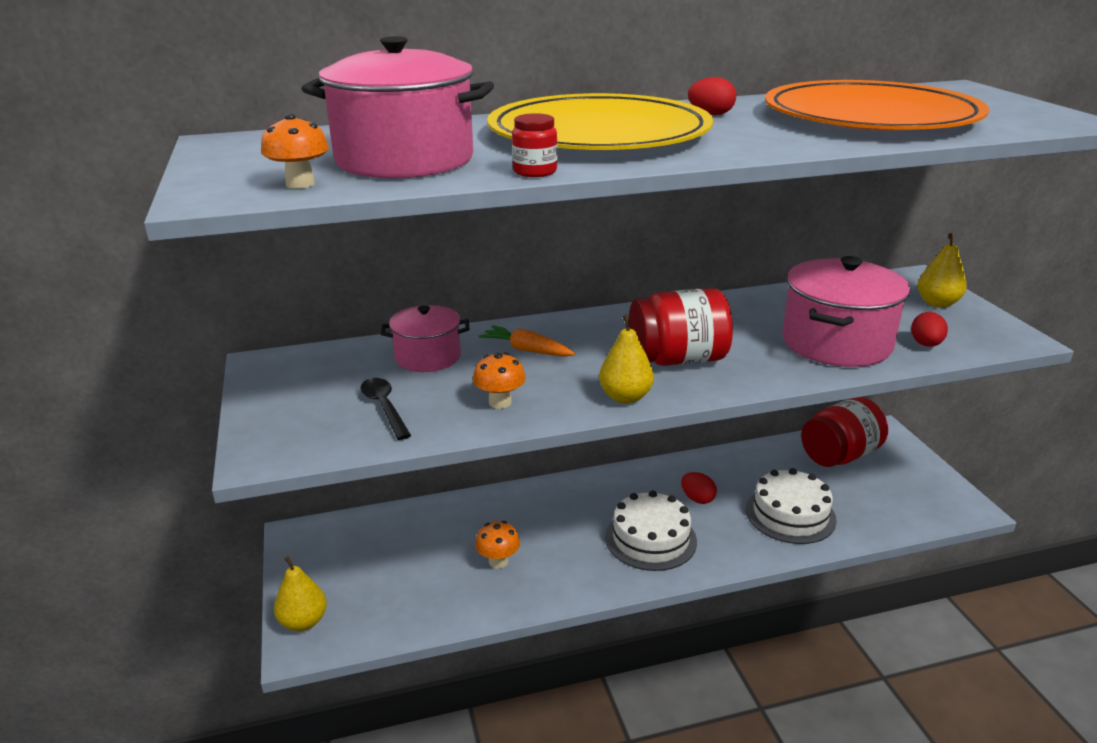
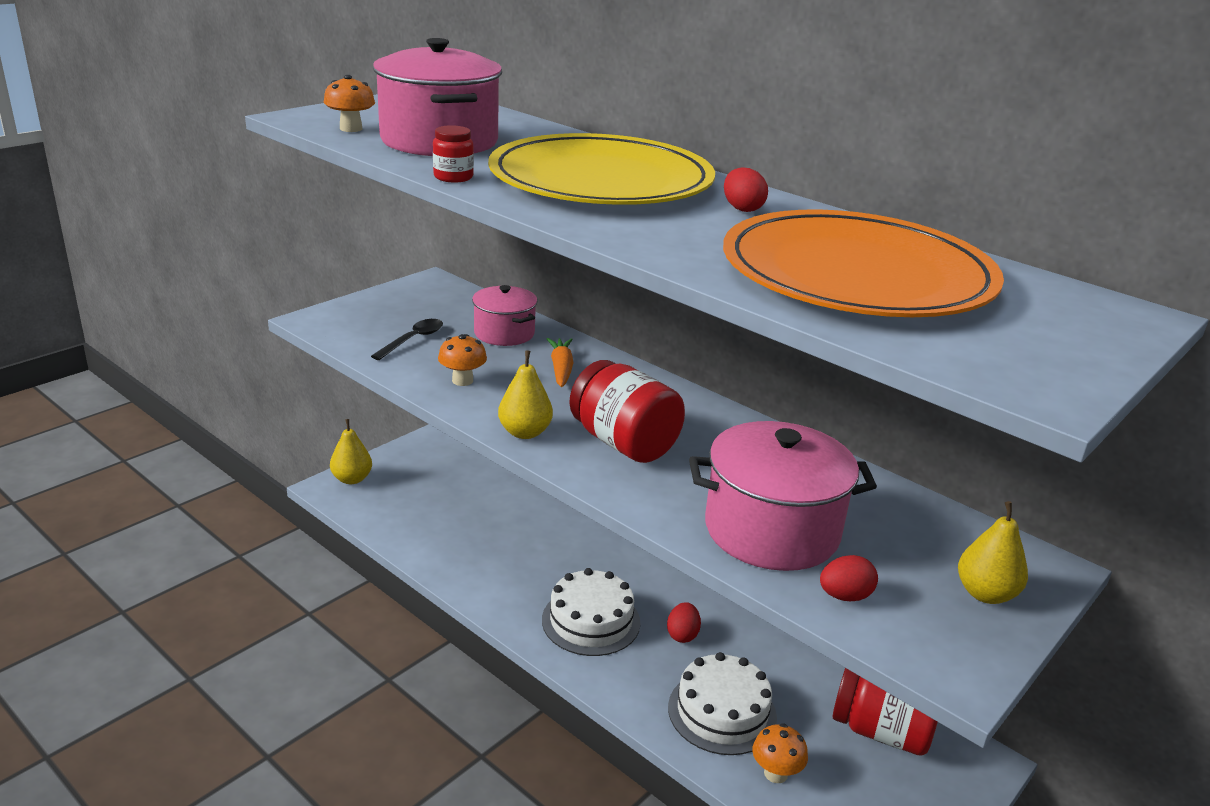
camera: 55 degrees right, 0 degrees up
orange mushroom [475,521,520,569] -> orange mushroom moved to [752,723,808,783]

